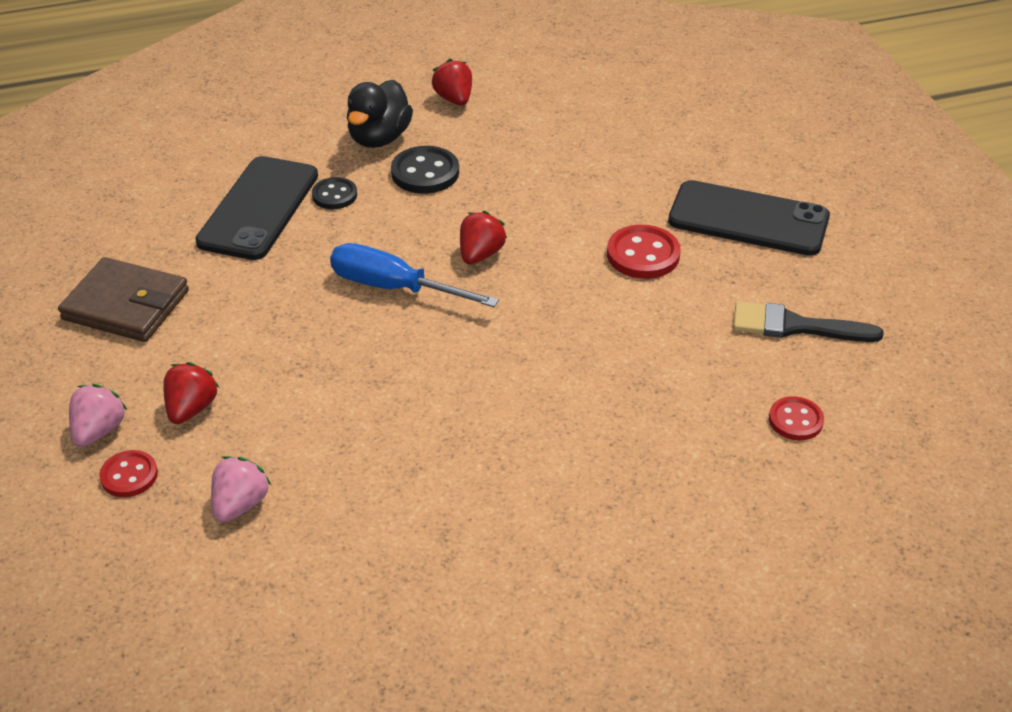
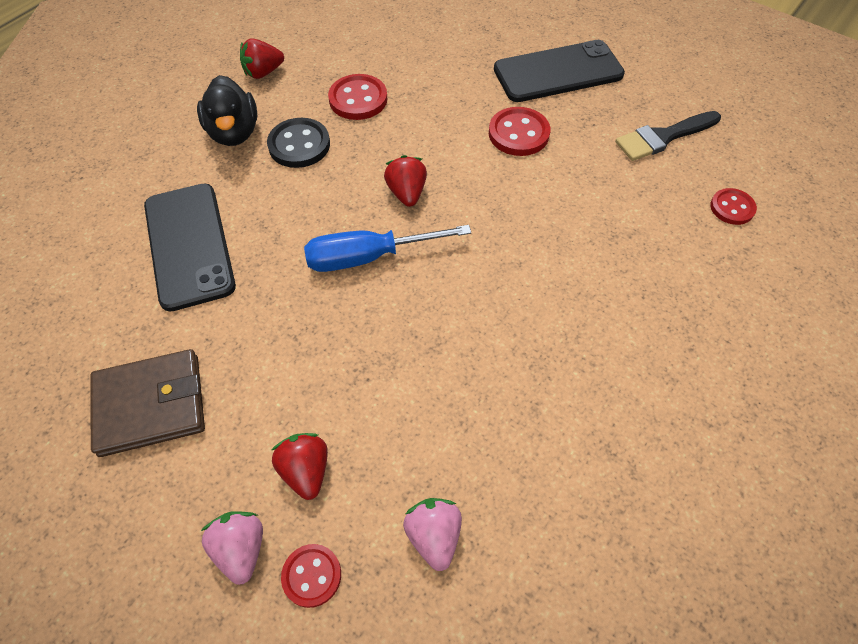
camera: 35 degrees left, 15 degrees up
black button [312,177,357,209] -> none
red strawberry [432,58,472,106] -> red strawberry turned 60 degrees counterclockwise [240,38,284,79]
none -> red button [328,74,387,120]

